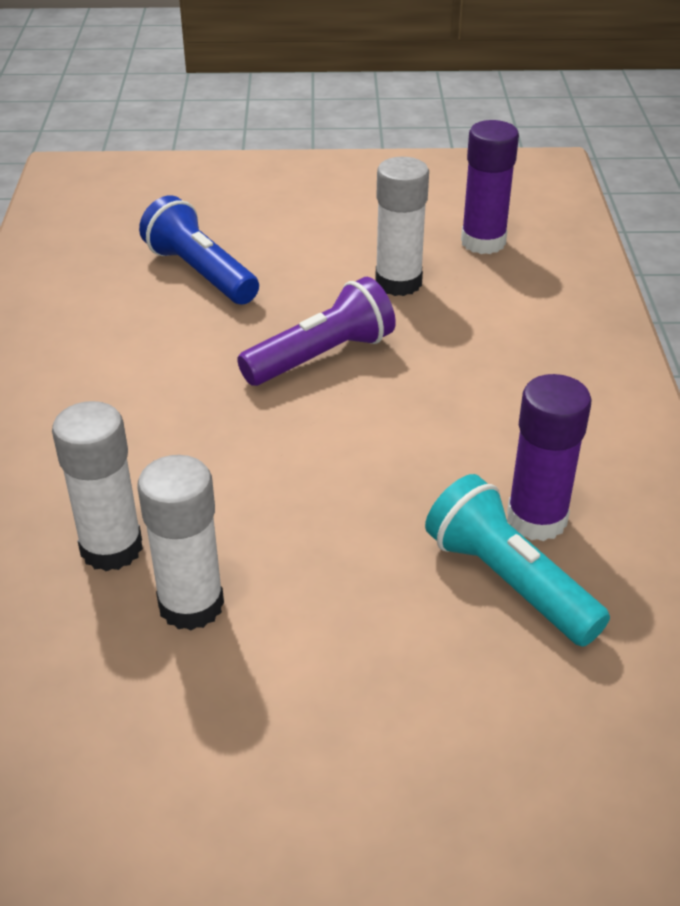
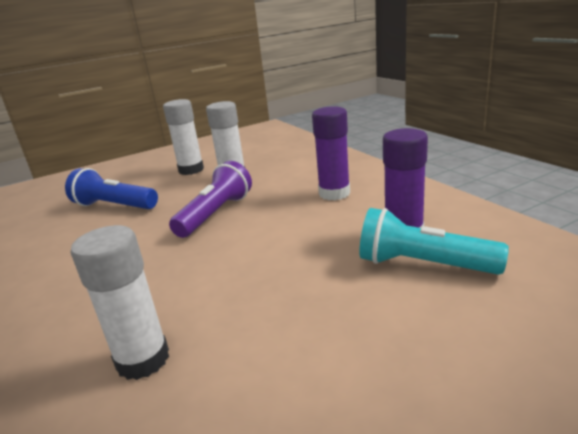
camera: 25 degrees left, 15 degrees down
white glue stick [137,455,224,630] -> white glue stick moved to [163,99,204,175]
purple glue stick [461,120,519,254] -> purple glue stick moved to [312,106,350,200]

